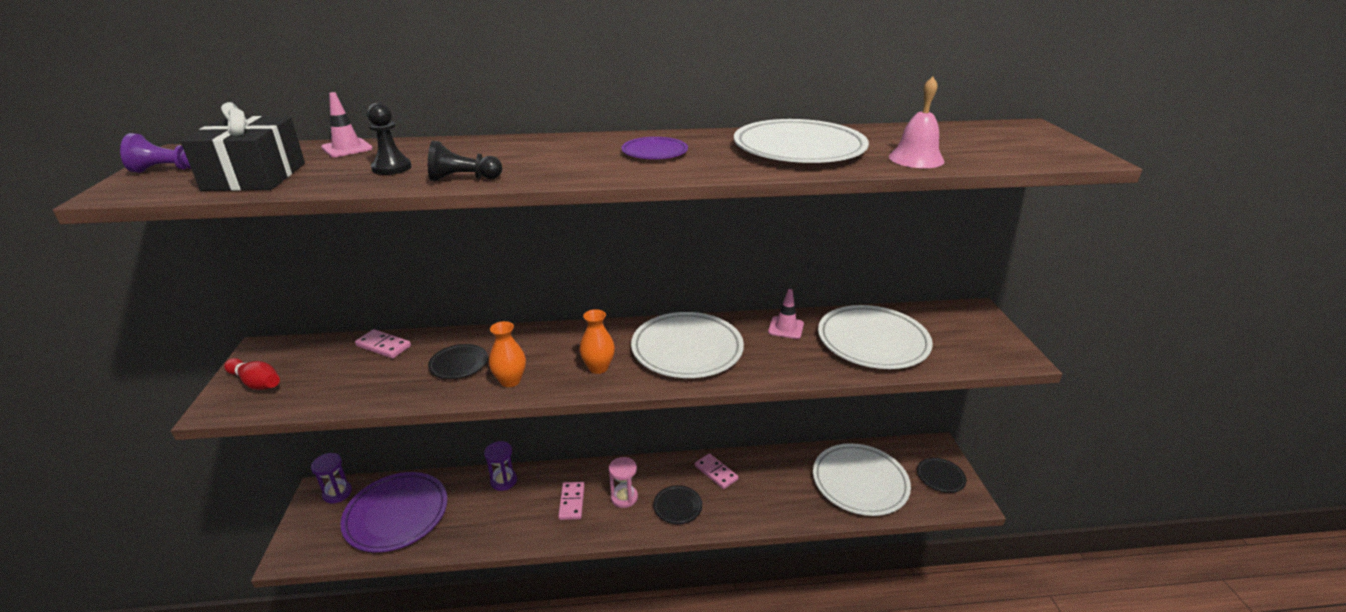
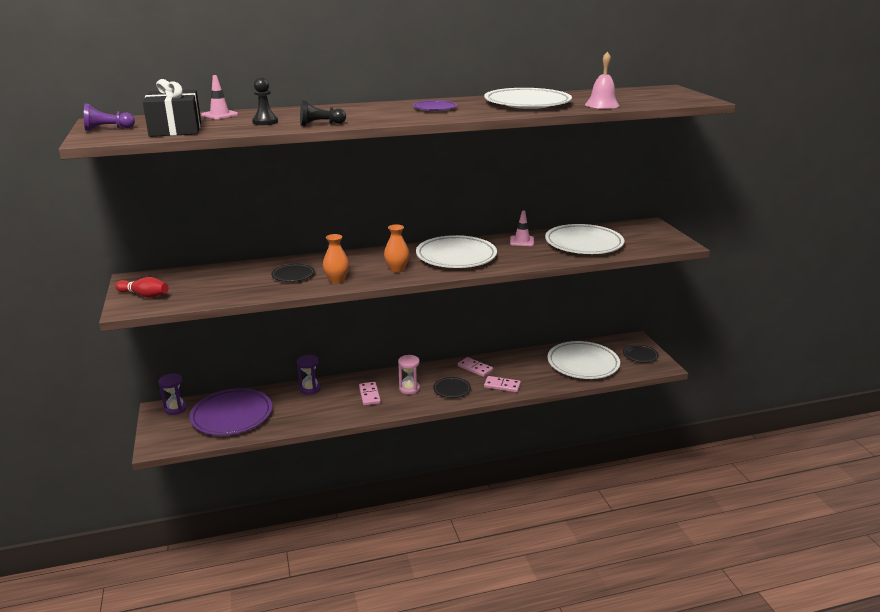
camera: 10 degrees left, 5 degrees down
pink domino [355,329,411,358] -> pink domino moved to [484,376,521,393]

